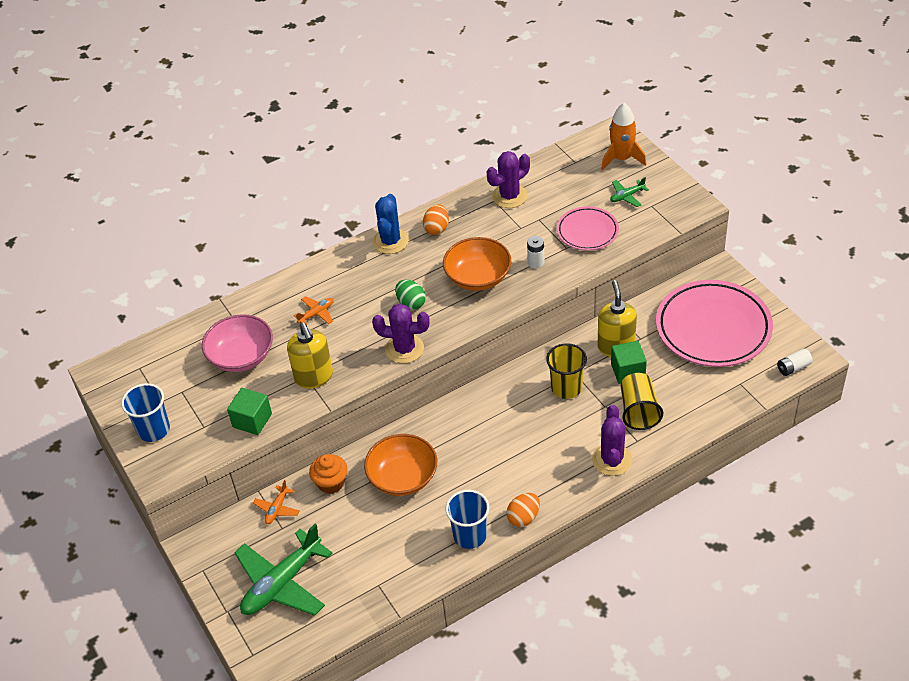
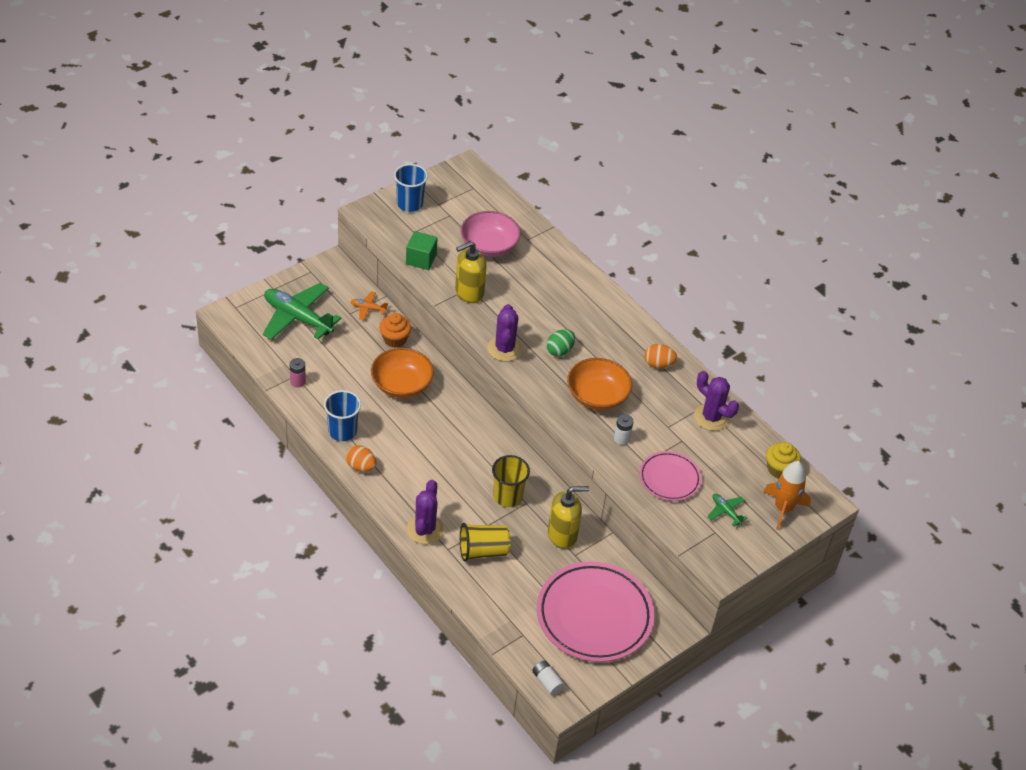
camera: 75 degrees right, 0 degrees up
orange plane [294,296,333,325] -> none
blue cactus [373,194,409,254] -> none
purple cactus [592,405,633,476] -> purple cactus turned 75 degrees counterclockwise [407,480,444,544]
green cube [611,341,647,384] -> none
none -> pink battery [289,358,306,388]
none -> yellow cupcake [766,442,801,479]

